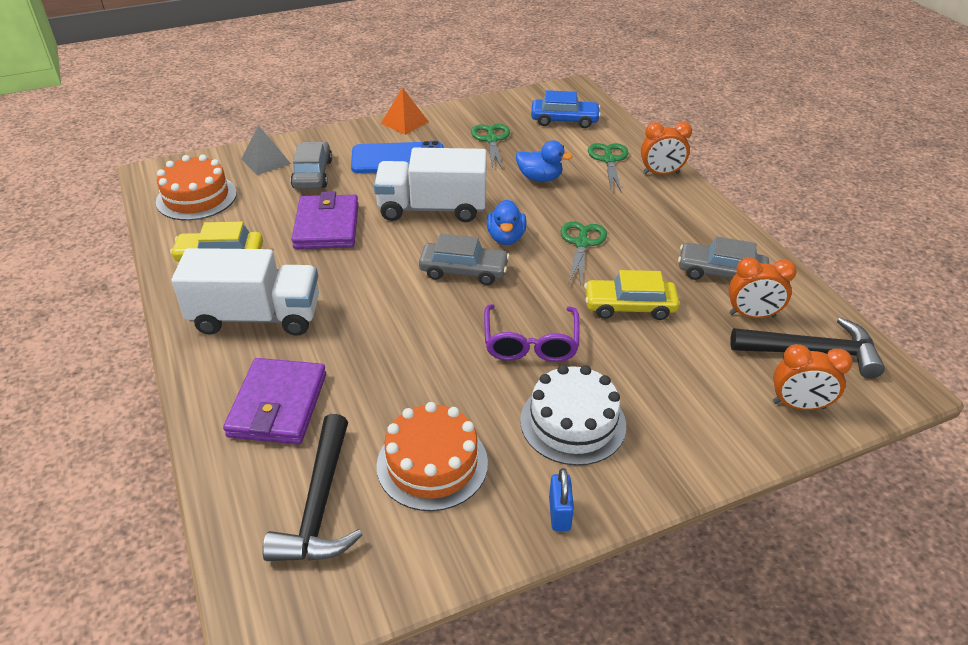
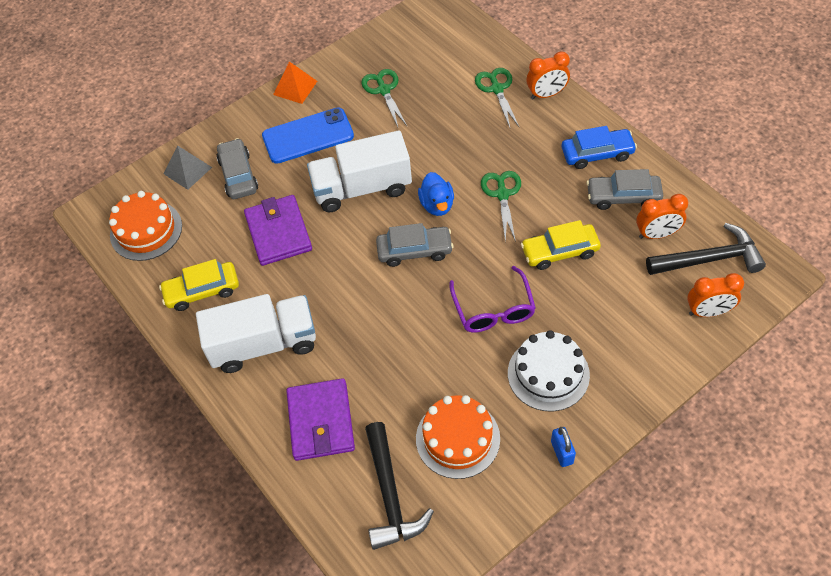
camera: 10 degrees left, 15 degrees up
blue duck [516,140,573,182] -> none
blue car [531,90,601,128] -> blue car moved to [562,126,637,169]

